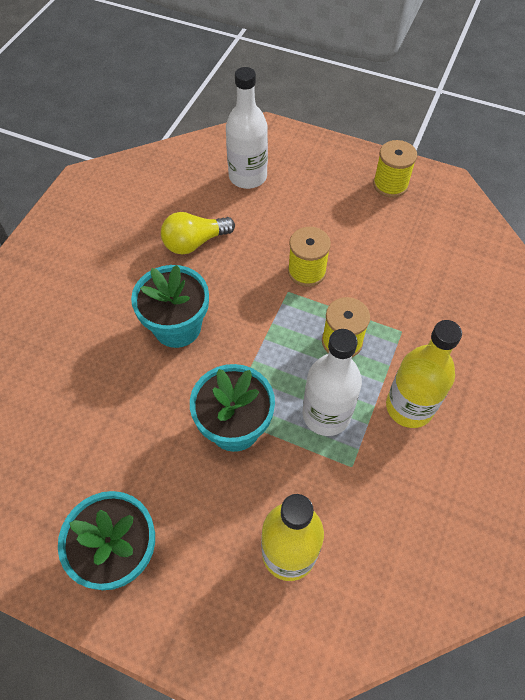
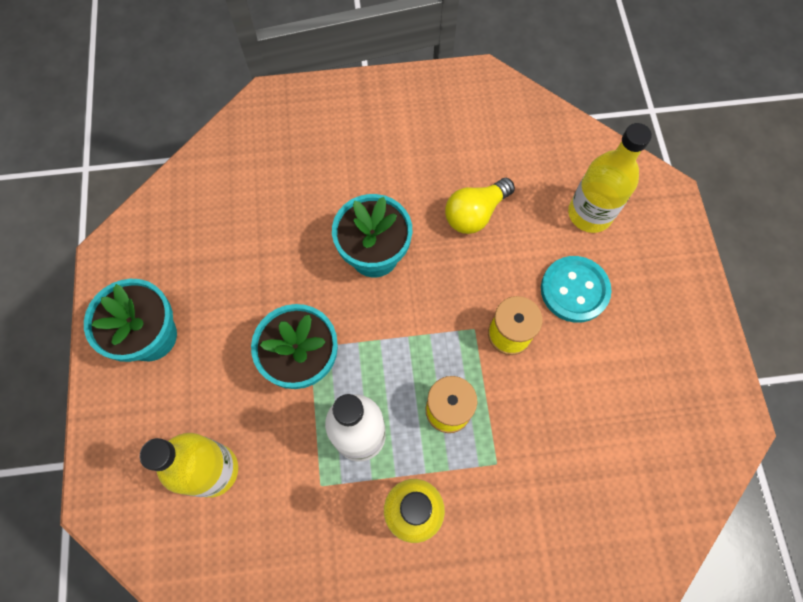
camera: 60 degrees right, 10 degrees up
yellow light bulb [161,212,235,254] -> yellow light bulb turned 75 degrees counterclockwise [445,178,515,234]
white bottle [226,67,268,189] -> yellow bottle [568,123,652,233]
yellow spool [373,140,417,198] -> none
none -> turquoise button [541,256,612,323]

